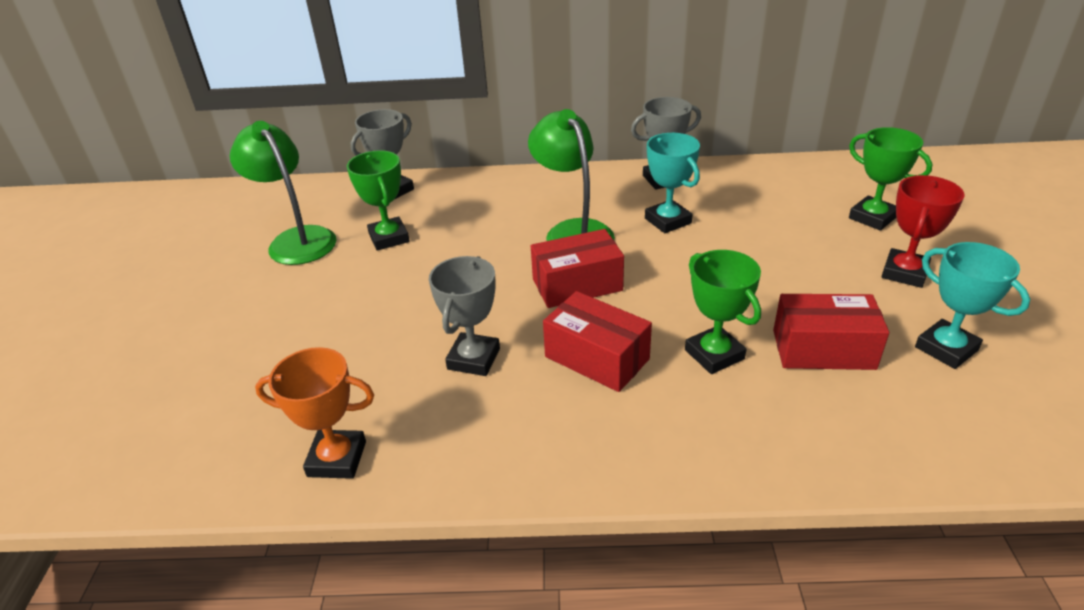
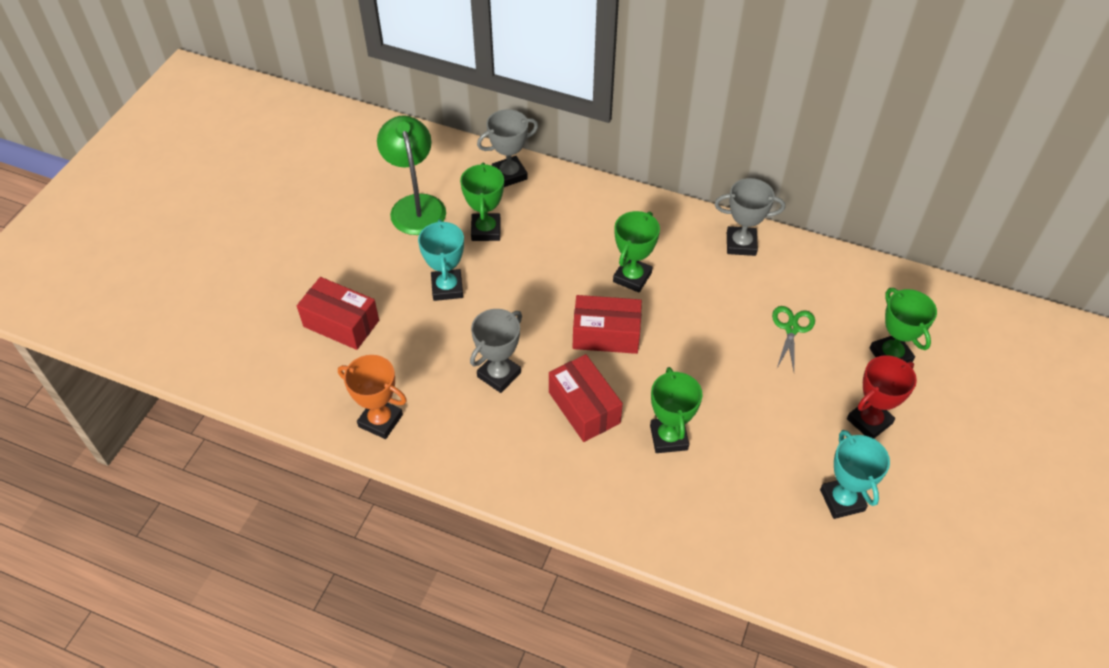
camera: 20 degrees right, 15 degrees up
green lamp [528,109,615,241] -> green trophy [613,211,660,293]
turquoise trophy [645,133,700,233] -> turquoise trophy moved to [418,220,464,301]
red box [773,294,889,370] -> red box moved to [297,277,379,350]
none -> green scissors [772,306,815,371]

